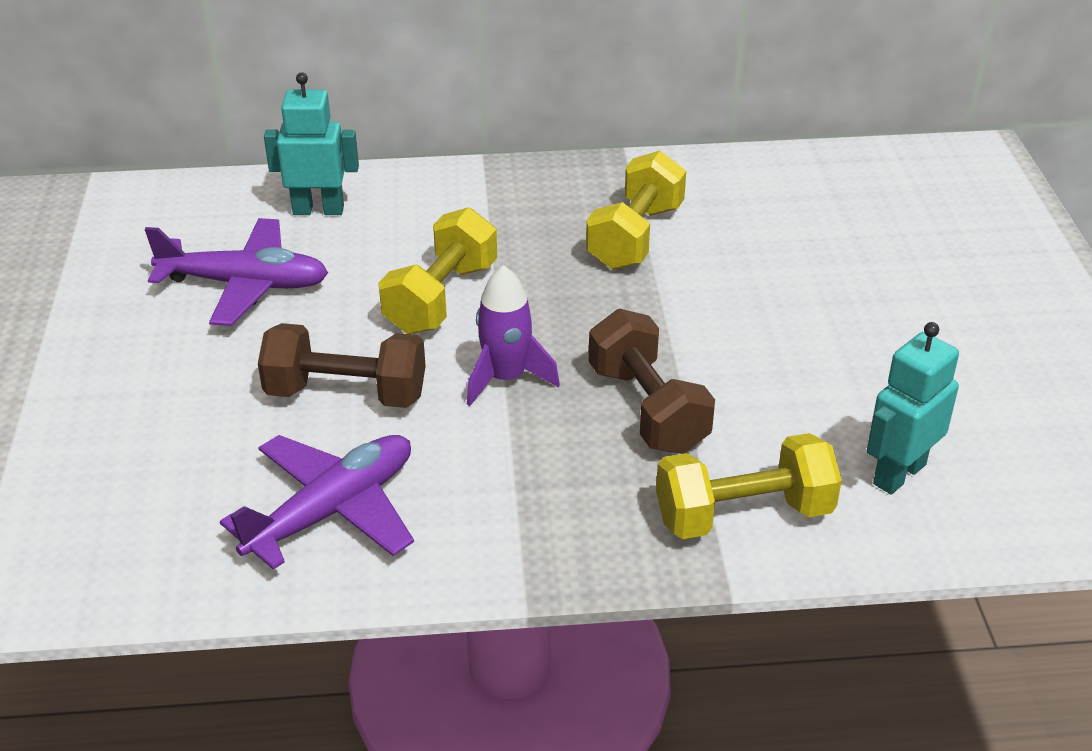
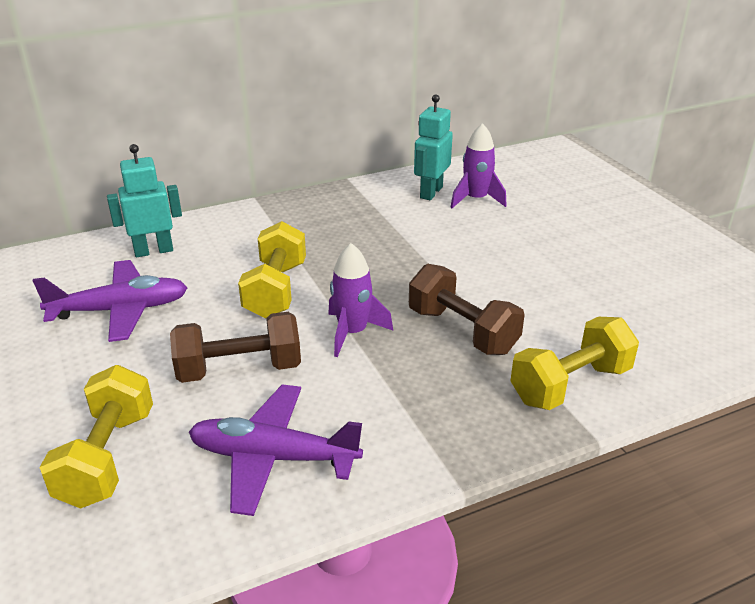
camera: 20 degrees left, 5 degrees down
purple plane [220,435,414,570] -> purple plane turned 105 degrees counterclockwise [189,385,363,516]
yellow dumbbell [586,151,686,270] -> yellow dumbbell moved to [39,365,153,509]
turquoise robot [867,322,959,494] -> turquoise robot moved to [414,94,453,200]
none -> purple rocket [450,123,506,208]

